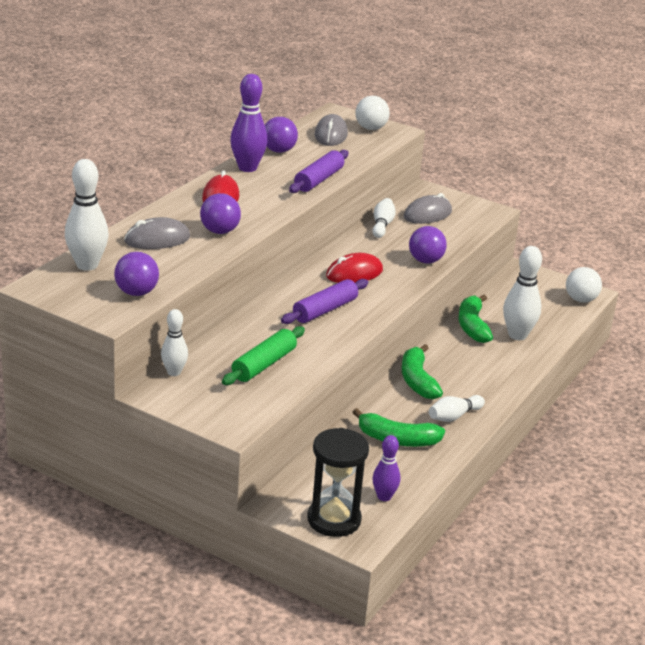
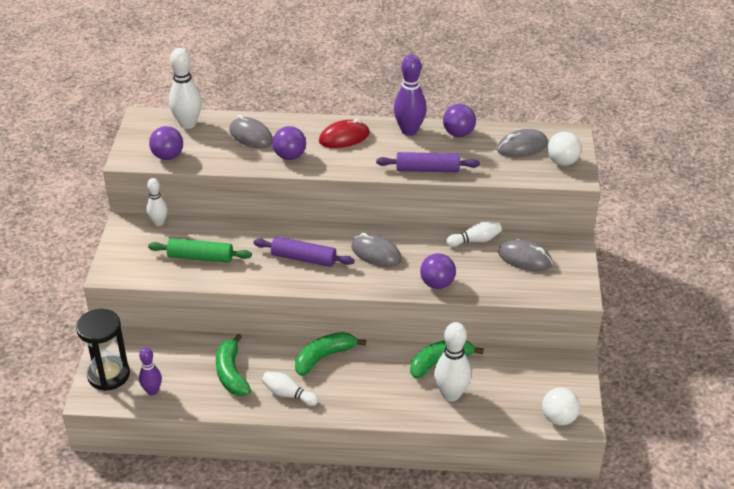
camera: 65 degrees right, 10 degrees up
red mouse [326,253,383,283] -> grey mouse [351,233,402,267]

